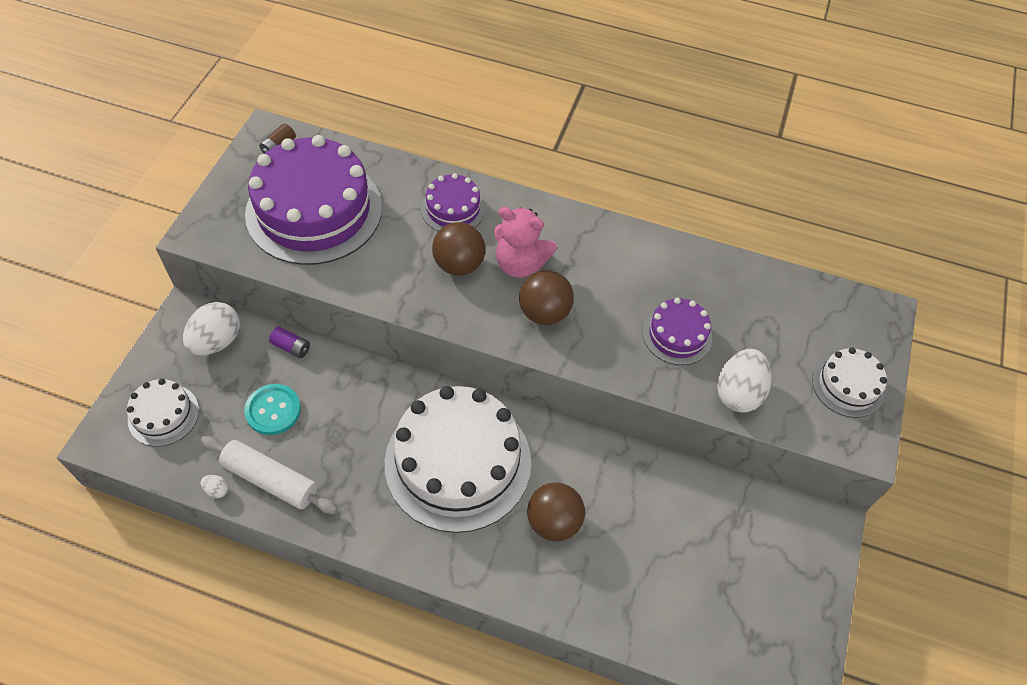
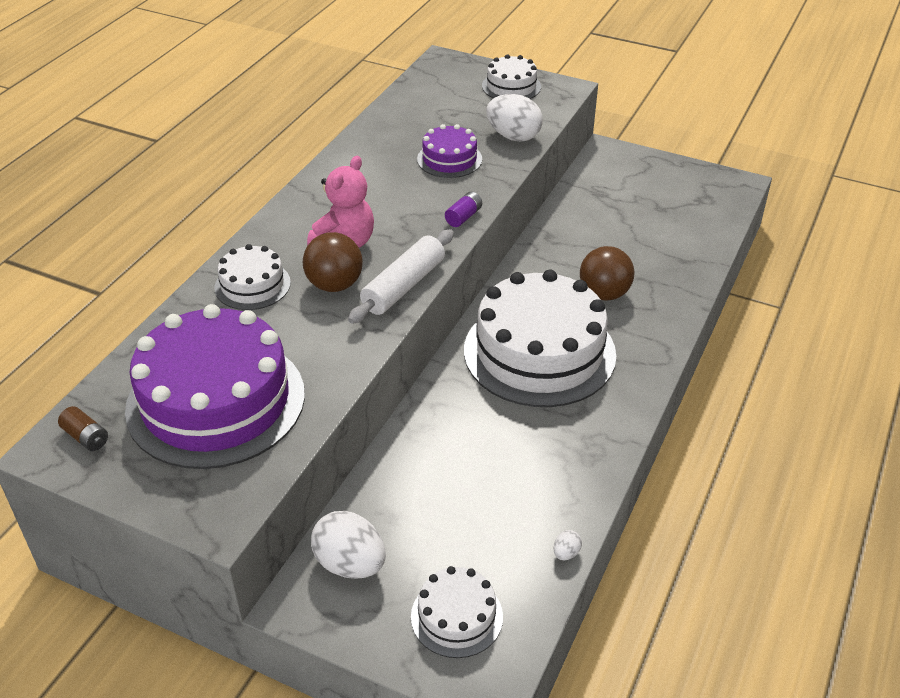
camera: 80 degrees left, 15 degrees down
white rolling pin [201,436,338,514] -> white rolling pin moved to [348,229,454,324]
turquoise button [244,384,301,435] -> none
purple battery [269,326,310,358] -> purple battery moved to [445,191,482,227]
purple cake [421,173,485,231] -> white cake [214,244,291,310]
brown ball [519,270,574,325] -> none

